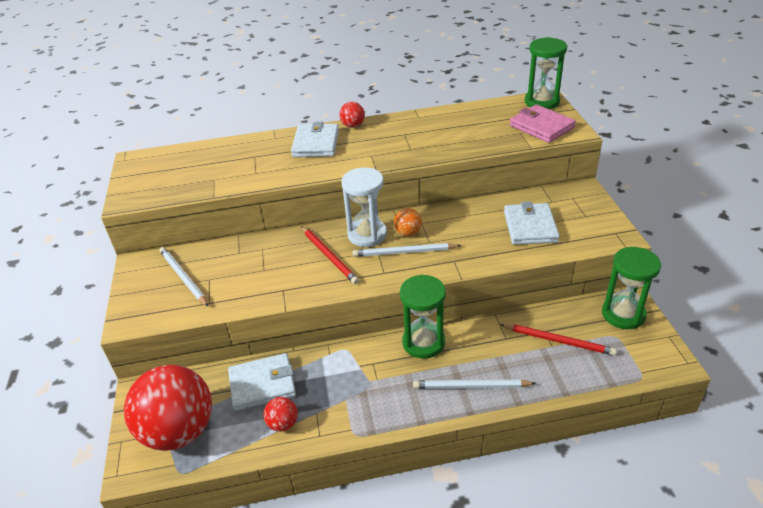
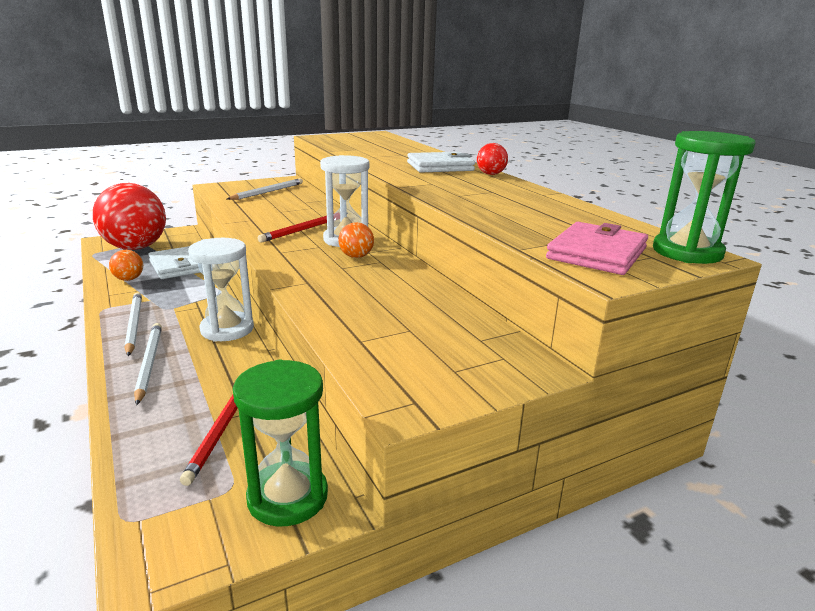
camera: 70 degrees right, 15 degrees down
red ball [263,397,298,432] -> orange ball [109,250,143,281]
white pencil [352,243,461,257] -> white pencil moved to [124,292,142,356]
green hourglass [400,274,446,359] -> white hourglass [188,238,254,342]
white wallet [504,201,560,245] -> none

